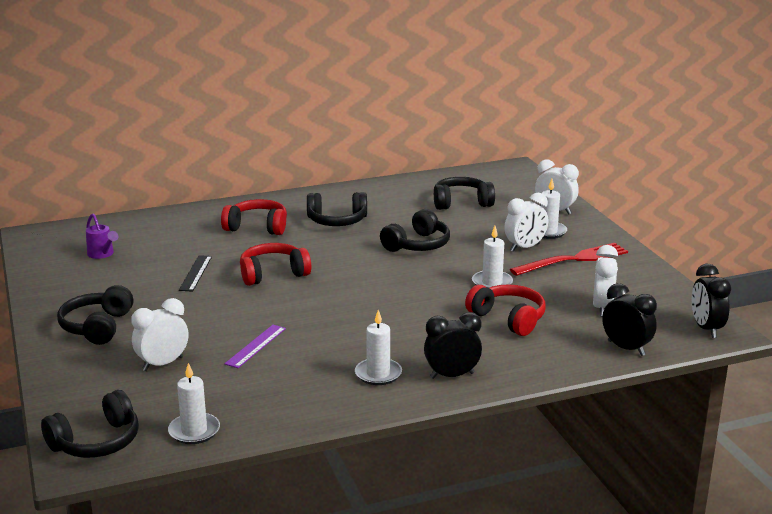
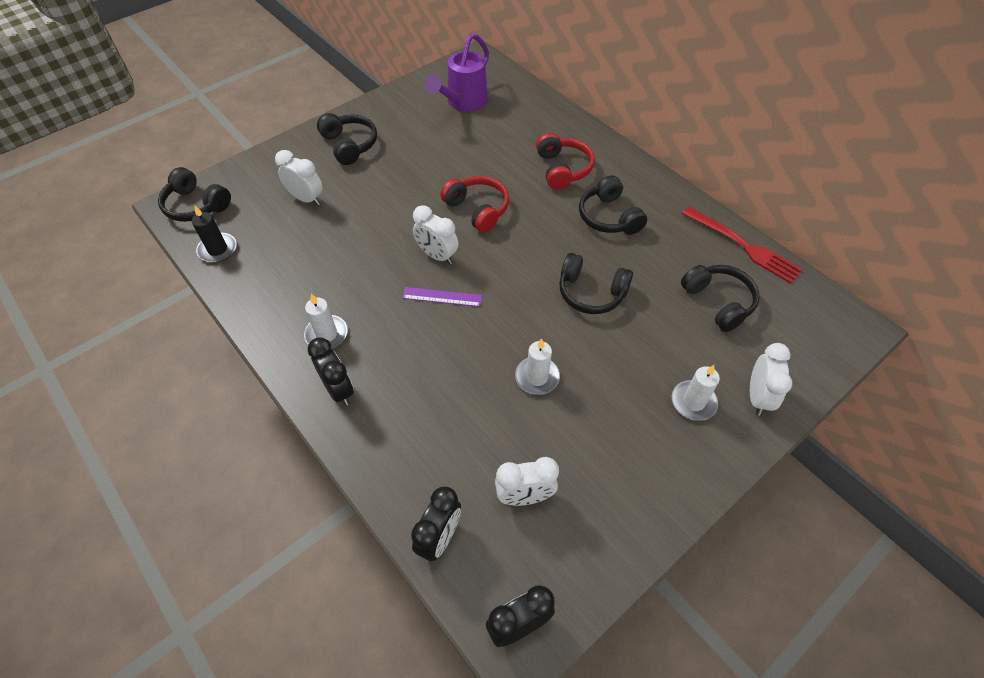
camera: 70 degrees right, 30 degrees up
black headphones [57,285,134,345] -> black headphones turned 75 degrees clockwise [317,113,377,165]
purple watering can [86,213,118,259] -> purple watering can [425,33,489,112], size x1.88
white candle [168,363,220,444] -> black candle [192,206,237,263]
black ruler [179,255,212,292] -> none
purple ruler [224,325,286,368] -> purple ruler moved to [402,287,482,307]
red headphones [465,284,546,336] -> none
white clock [504,193,548,252] -> white clock moved to [413,206,458,264]
red fork [510,243,628,276] -> red fork moved to [681,206,803,284]

